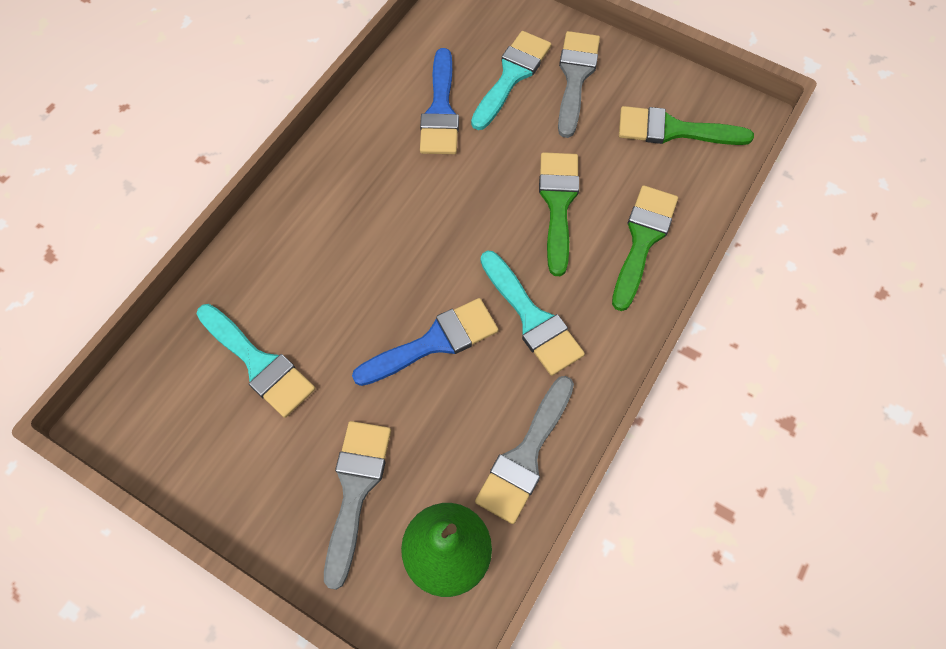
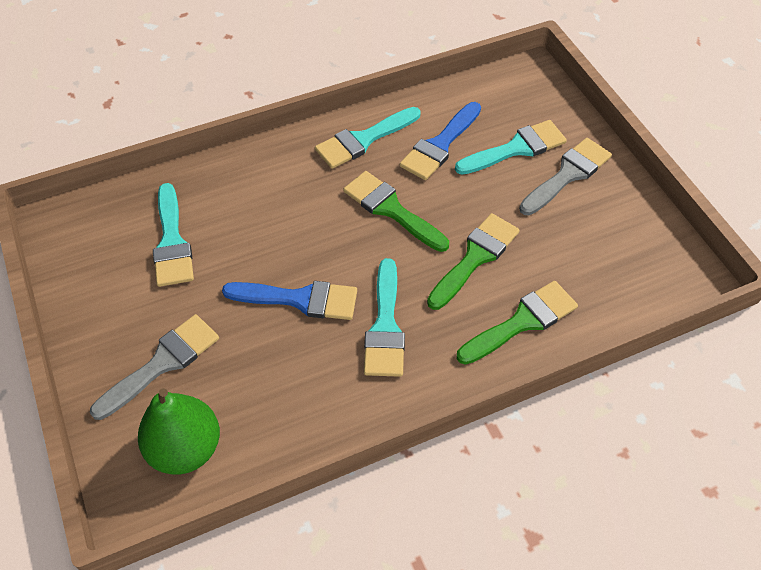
camera: 35 degrees right, 10 degrees down
grey brush [475,376,574,524] -> none
green brush [619,106,754,145] -> green brush moved to [343,171,449,252]
none -> turquoise brush [315,107,421,169]

